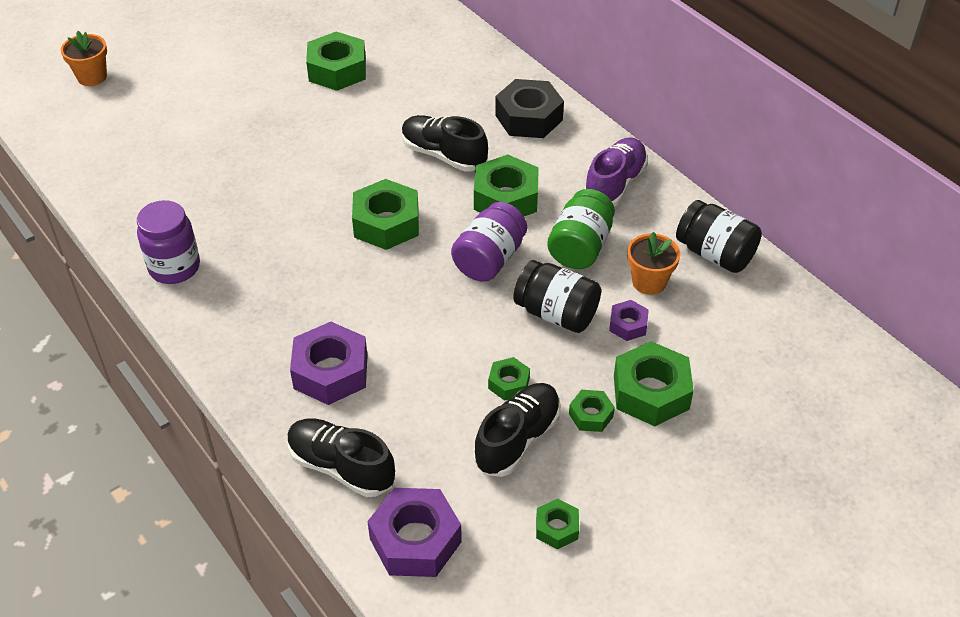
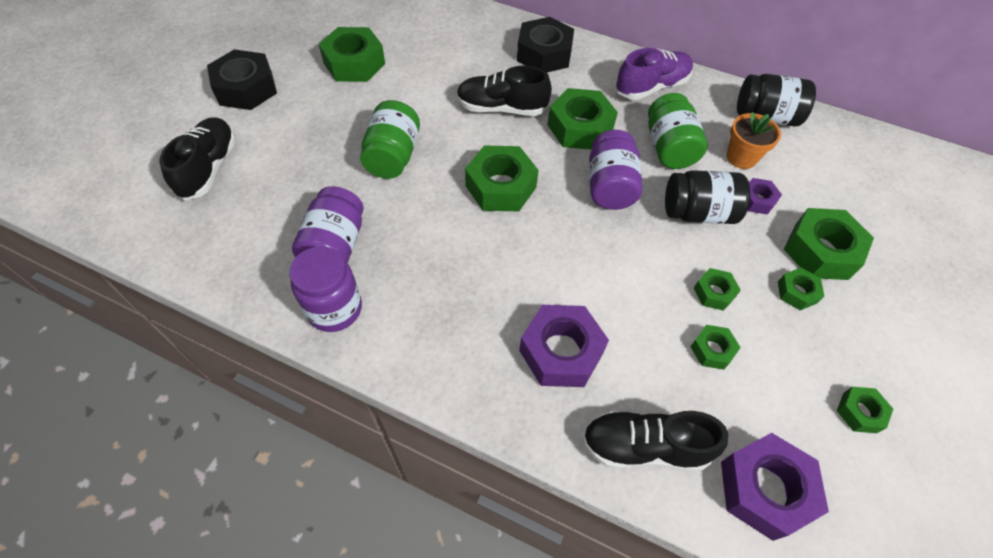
camera: 30 degrees left, 10 degrees up
orange flower pot [61,31,107,86] -> none
black shoe [474,383,561,477] -> black shoe moved to [159,117,236,201]
purple shoe [584,137,648,207] -> purple shoe turned 60 degrees clockwise [616,48,693,100]
none -> black nut [207,49,277,110]
none -> purple jar [292,186,364,263]
none -> green jar [360,100,420,179]
none -> green nut [690,325,741,370]

